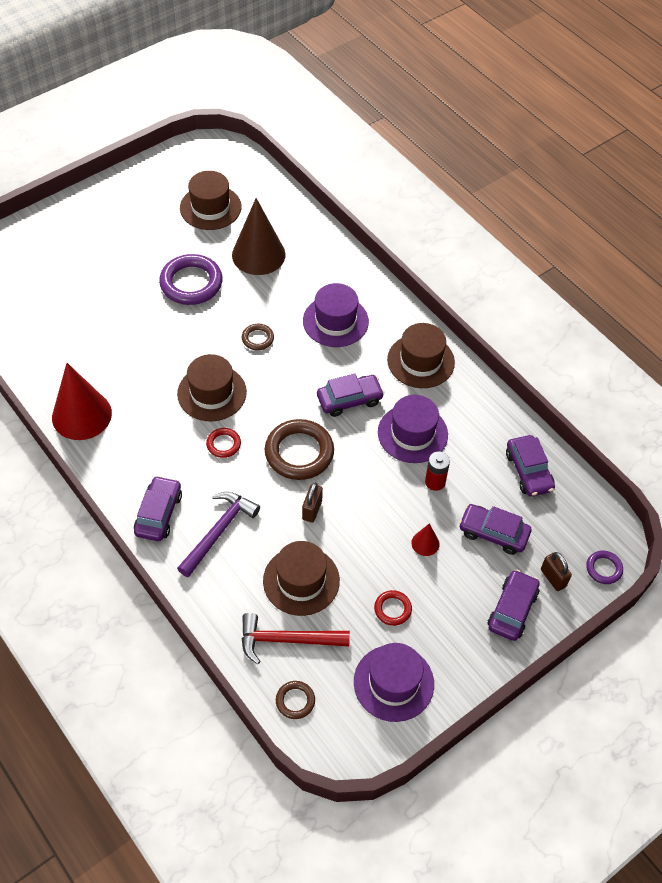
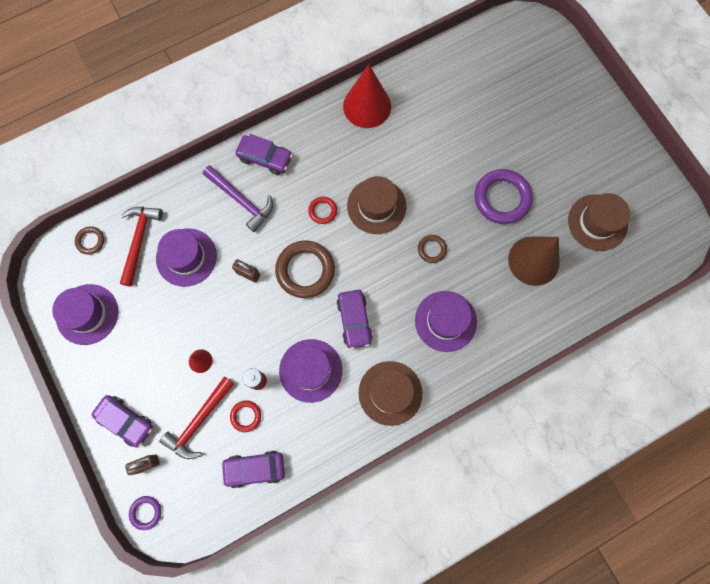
camera: 100 degrees right, 20 degrees up
brown hat [263,541,340,616] -> purple hat [156,228,217,287]
red ring [374,590,412,626] -> red ring moved to [230,400,261,432]
purple car [459,504,531,555] -> red hammer [159,376,234,459]

